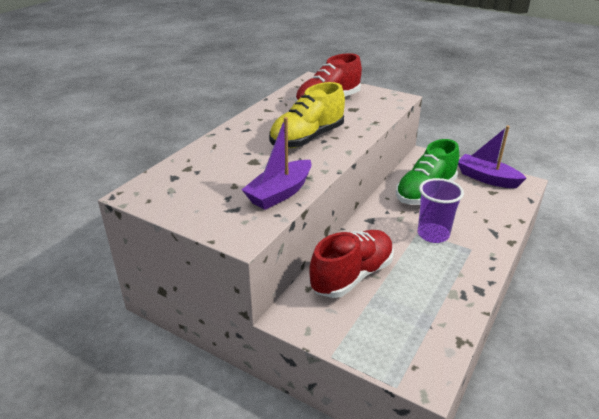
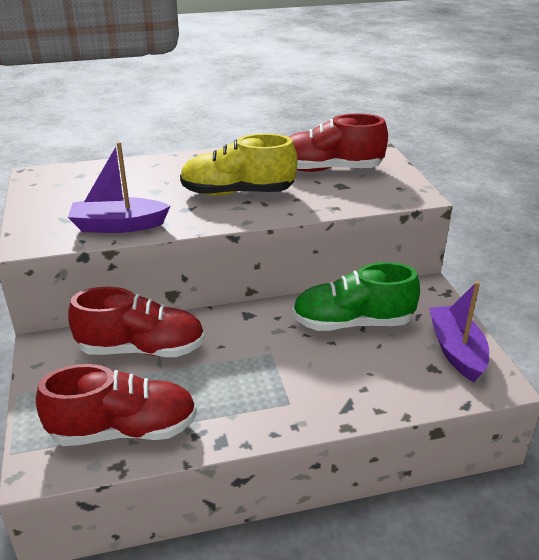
camera: 45 degrees right, 0 degrees up
purple cup [418,178,464,243] -> none
none -> red shoe [36,364,197,446]

